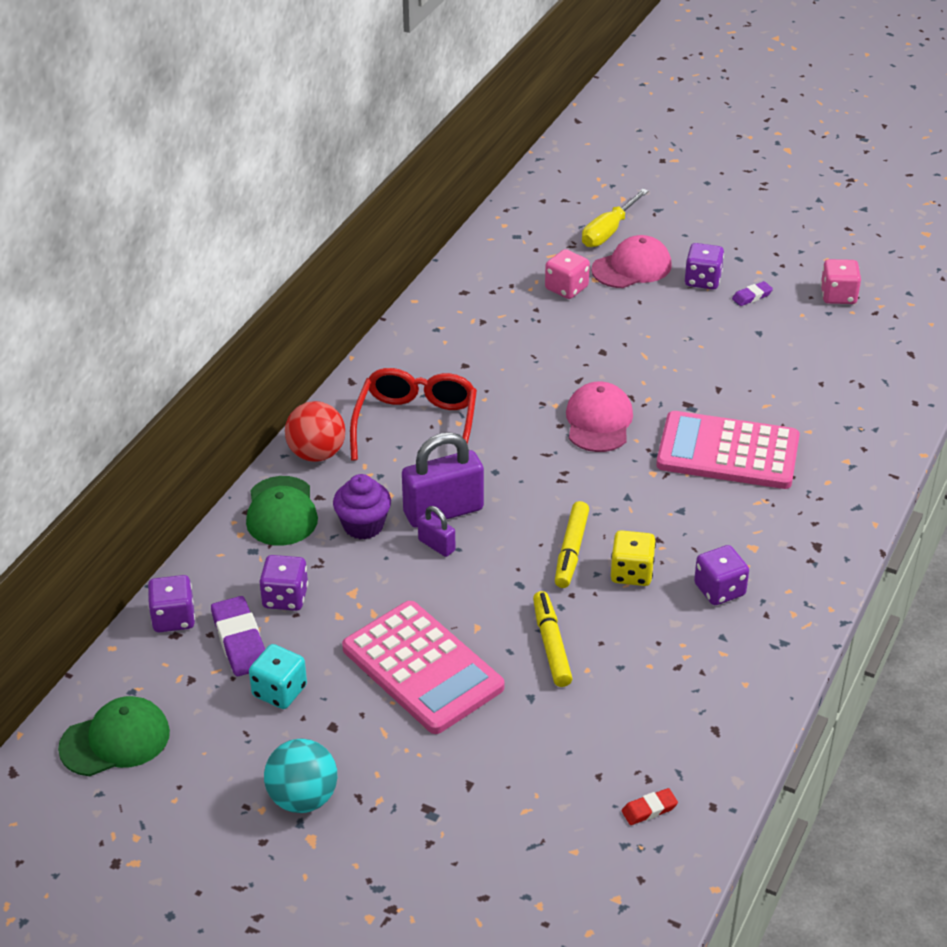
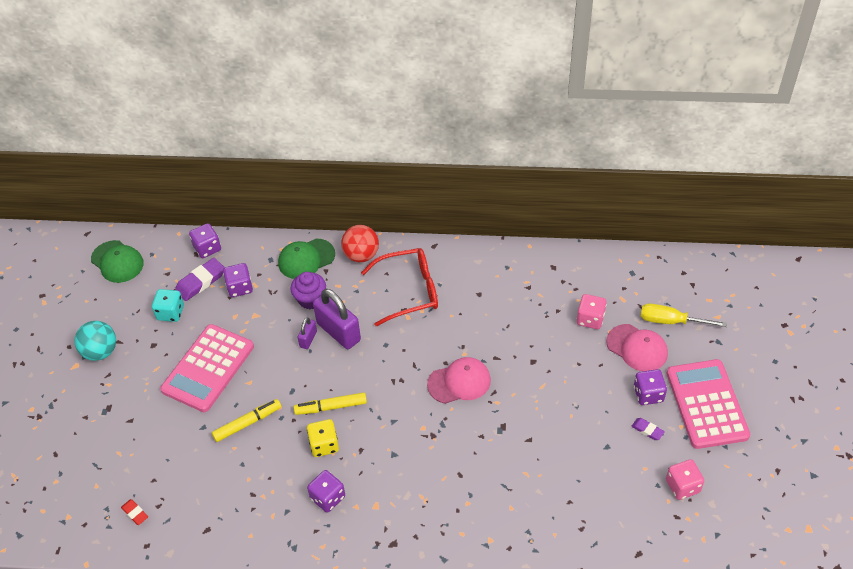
camera: 70 degrees right, 10 degrees up
pink calculator [656,411,800,489] -> pink calculator moved to [667,359,751,449]

